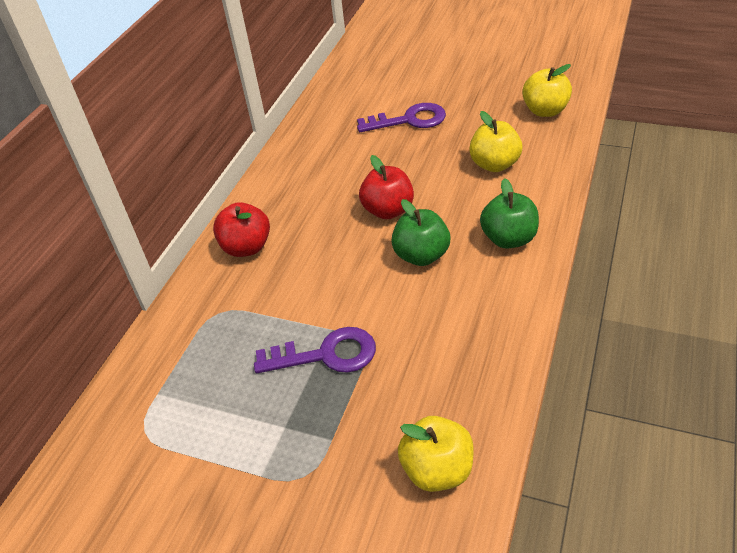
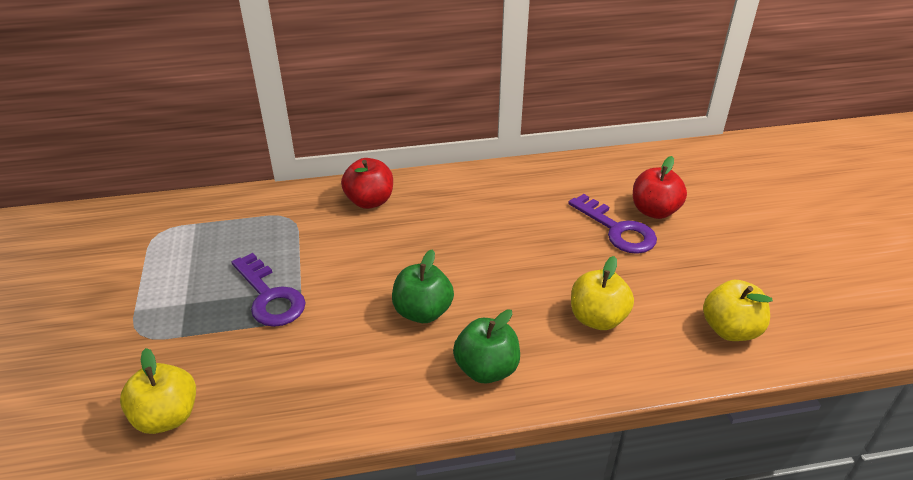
camera: 55 degrees right, 5 degrees down
red apple [359,155,414,219] -> red apple moved to [633,156,687,219]

